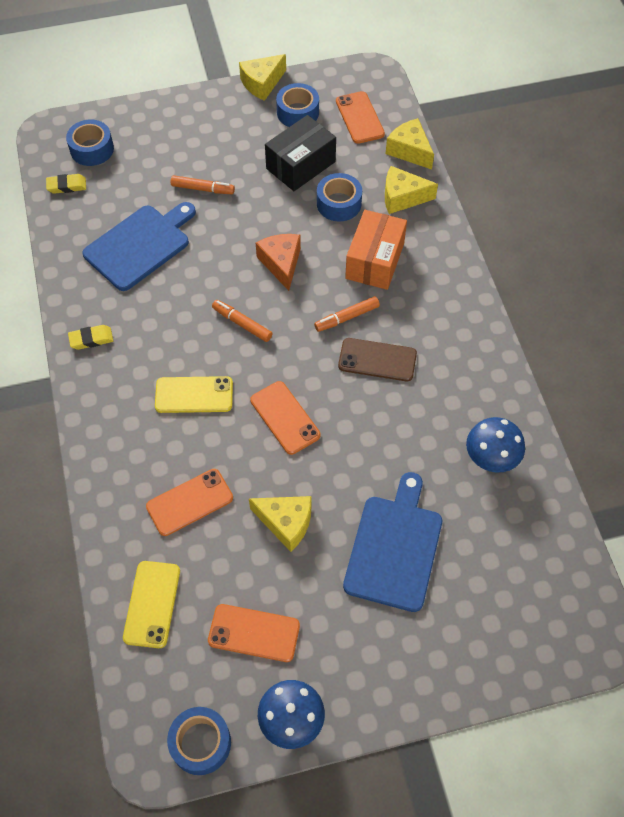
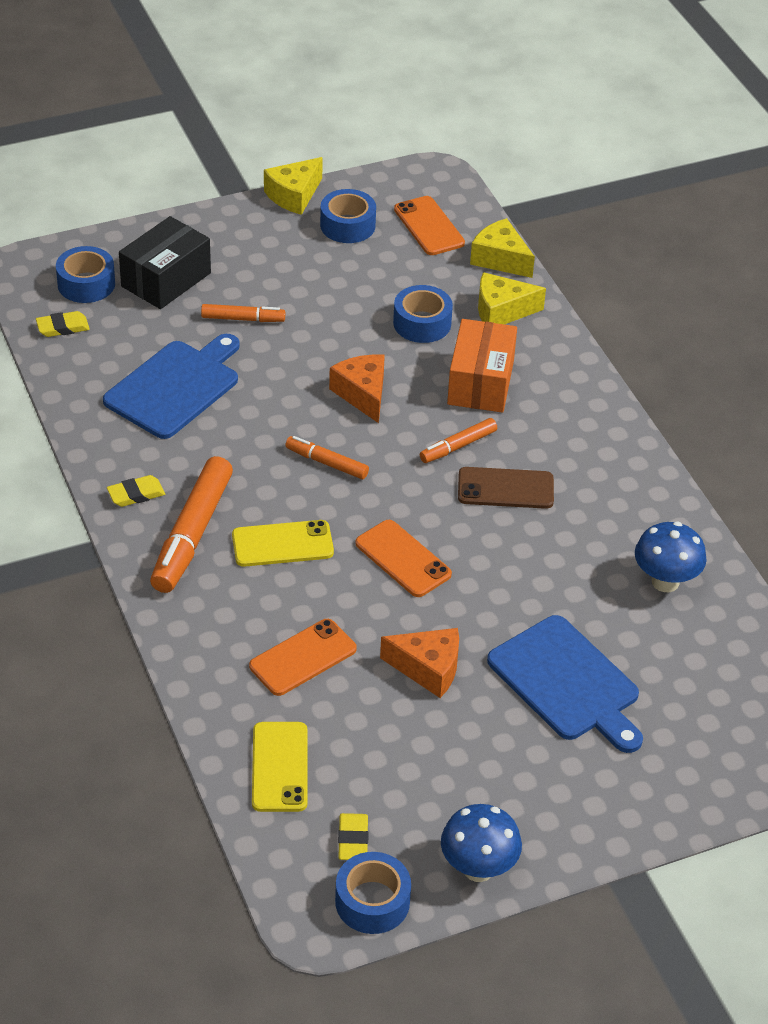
camera: 10 degrees left, 15 degrees down
orange phone [208,604,300,662] -> none
yellow cheese [249,496,311,552] -> orange cheese [380,628,459,698]
black box [265,115,336,191] -> black box moved to [119,216,211,309]
blue cutting board [343,472,442,612] -> blue cutting board turned 135 degrees clockwise [487,615,643,753]
none -> orange marker [150,456,233,593]
none -> yellow eraser [338,813,368,860]

